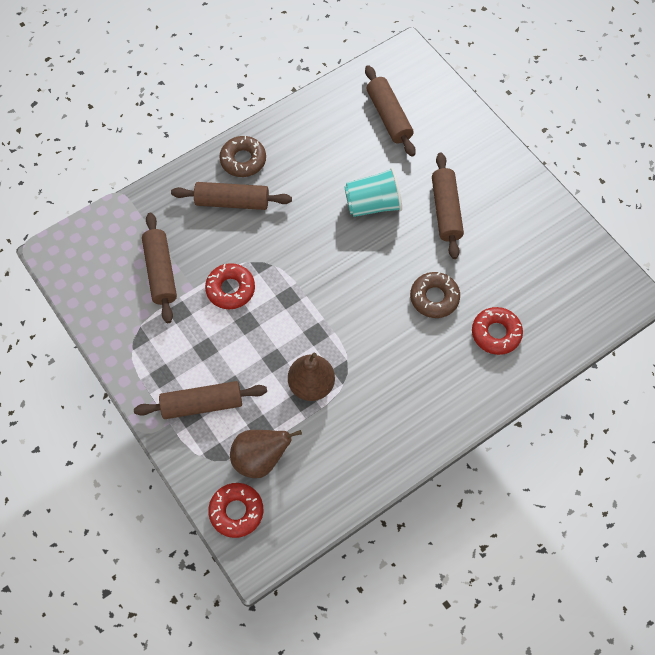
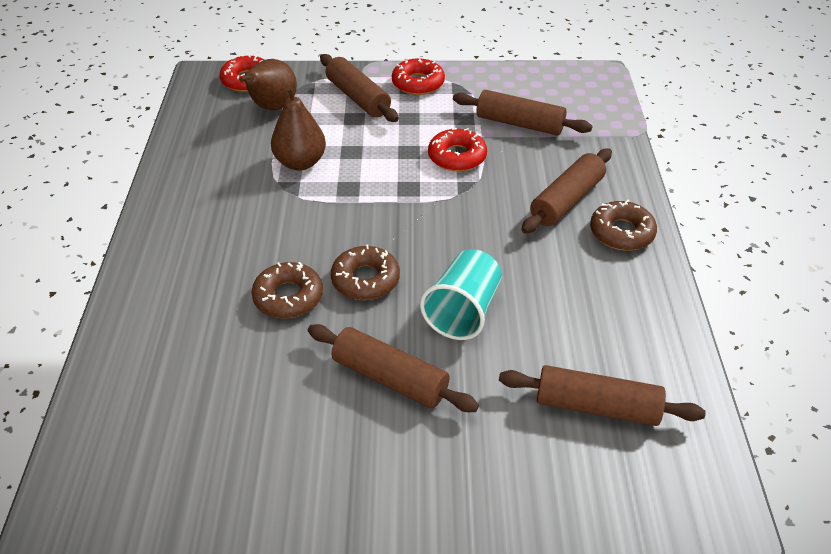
camera: 125 degrees right, 20 degrees down
brown rolling pin [134,381,267,419] -> brown rolling pin turned 60 degrees counterclockwise [320,54,399,122]
red donut [472,307,523,355] -> red donut moved to [392,58,445,95]
none -> brown donut [331,245,400,300]

